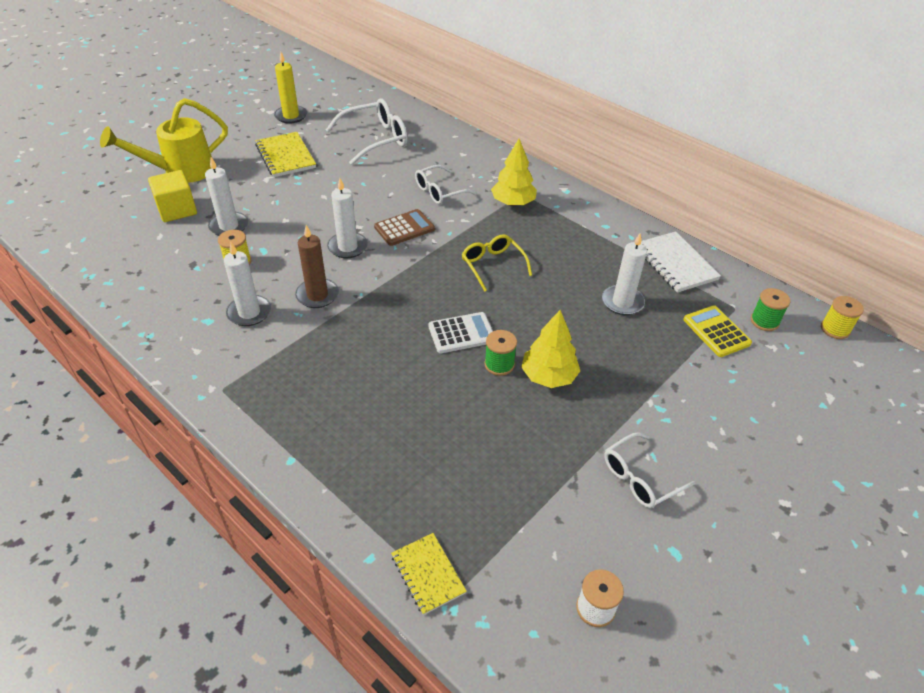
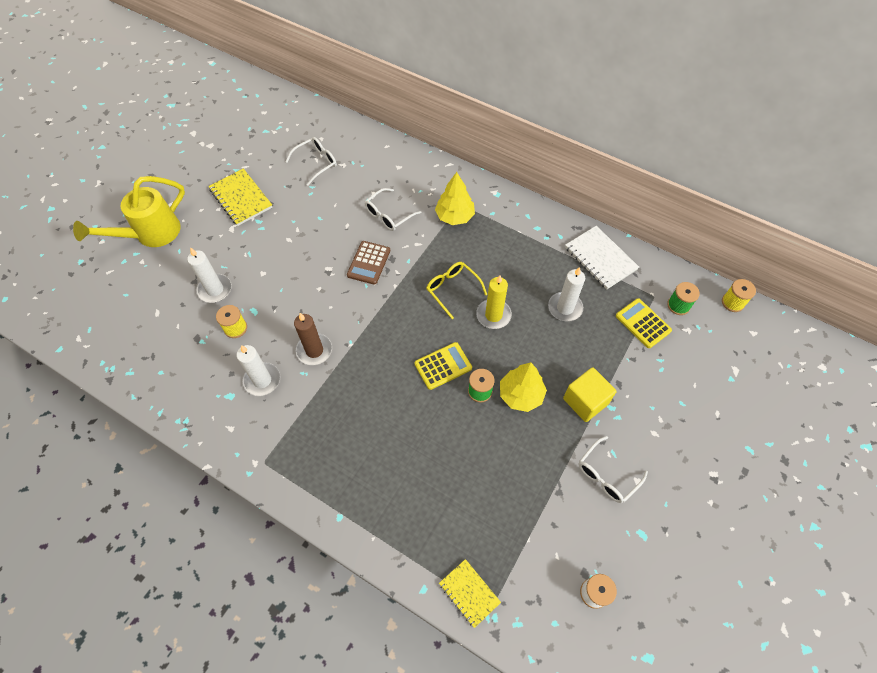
camera: 10 degrees left, 15 degrees up
yellow cube [148,170,197,222] -> yellow cube moved to [563,367,617,422]
yellow candle [274,52,307,124] -> yellow candle moved to [476,275,512,329]
white glasses [326,98,407,165] -> white glasses [285,137,337,186], size x0.65
white candle [327,178,368,258] -> none
brown calculator [374,209,435,246] -> brown calculator turned 150 degrees clockwise [347,241,390,285]
white calculator [428,312,493,353] -> yellow calculator [415,342,472,390]

